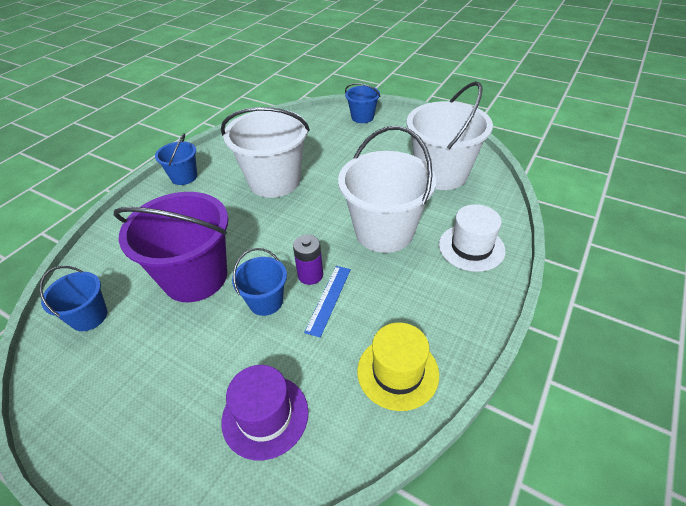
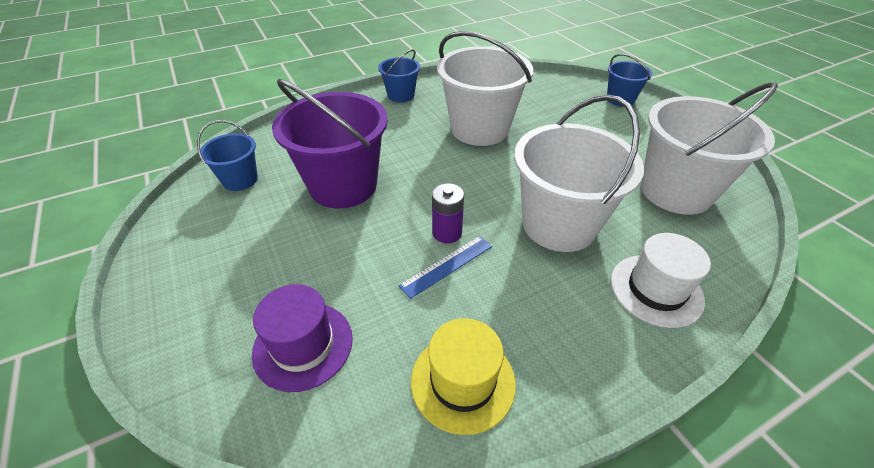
camera: 30 degrees right, 0 degrees up
blue bucket [232,248,287,316] -> none

